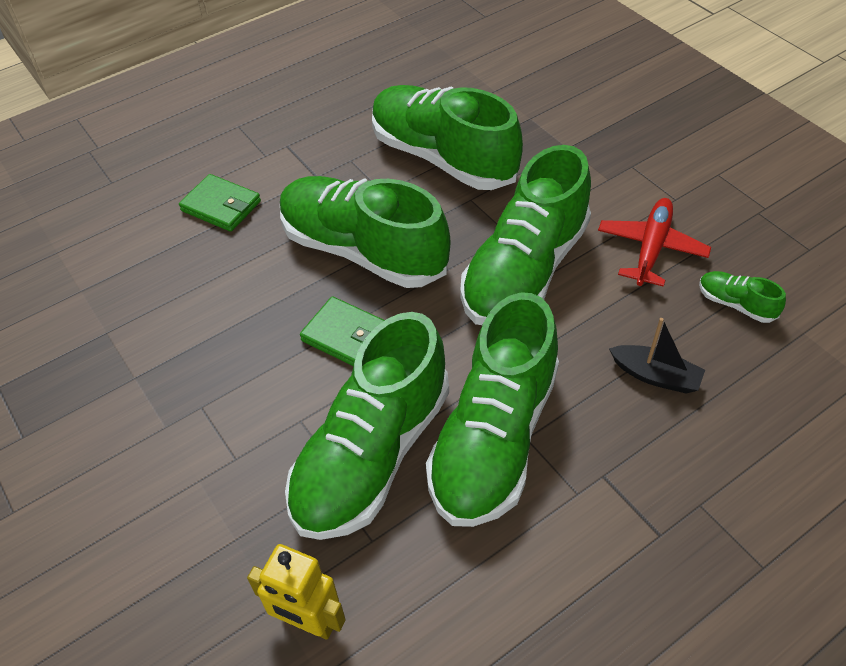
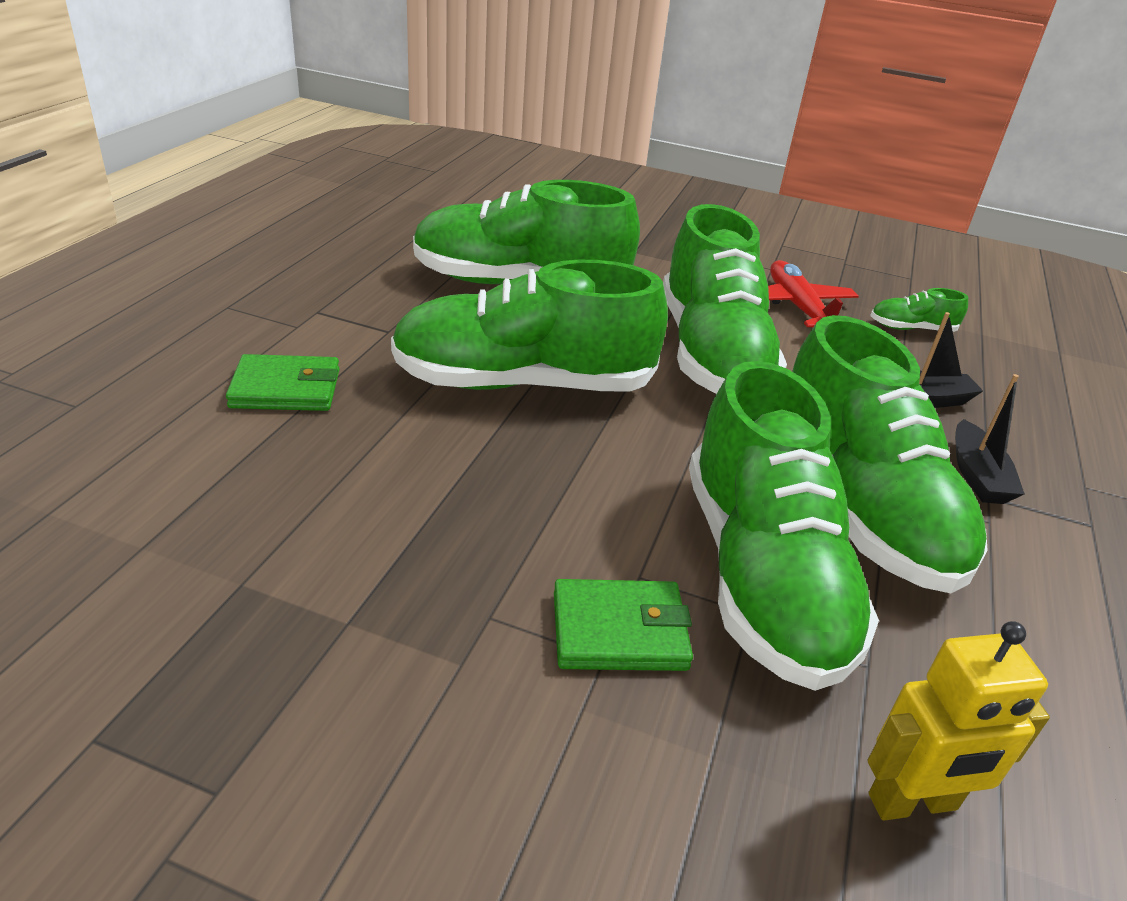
camera: 40 degrees left, 15 degrees down
green wallet [300,296,385,366] -> green wallet moved to [554,579,693,671]
none -> black boat [955,374,1025,504]

